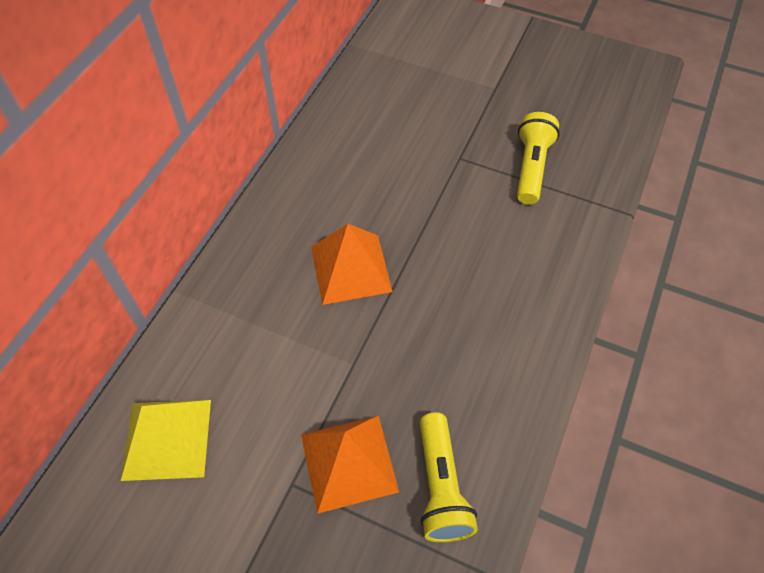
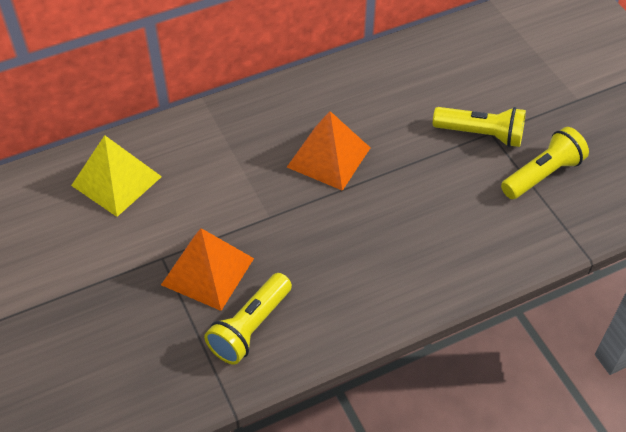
camera: 40 degrees right, 5 degrees down
none -> yellow flashlight [433,107,526,147]

